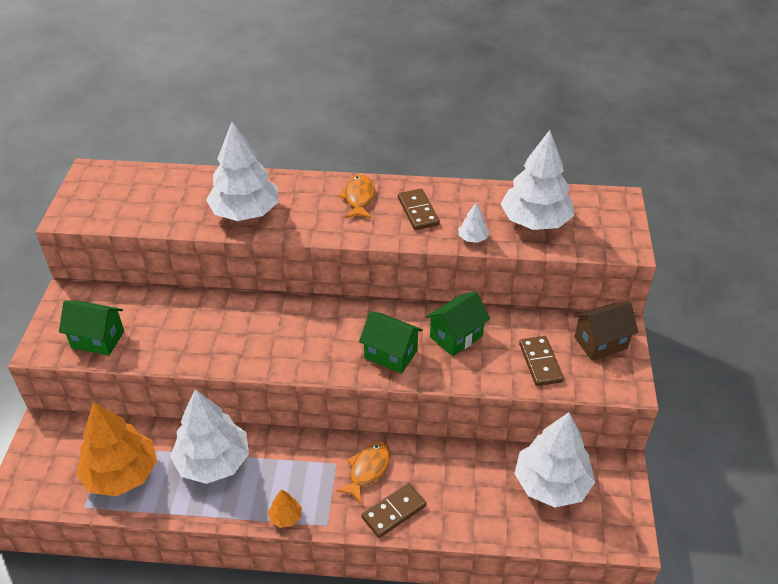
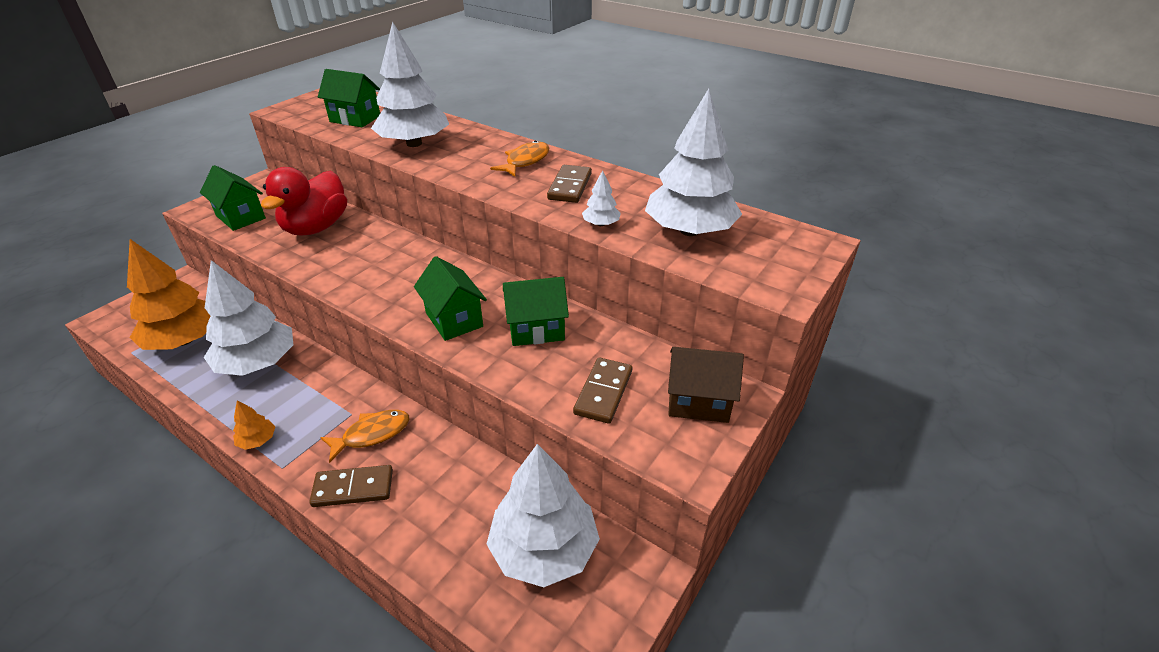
camera: 30 degrees right, 5 degrees down
none -> red duck [261,167,347,235]
none -> green house [318,69,380,127]

